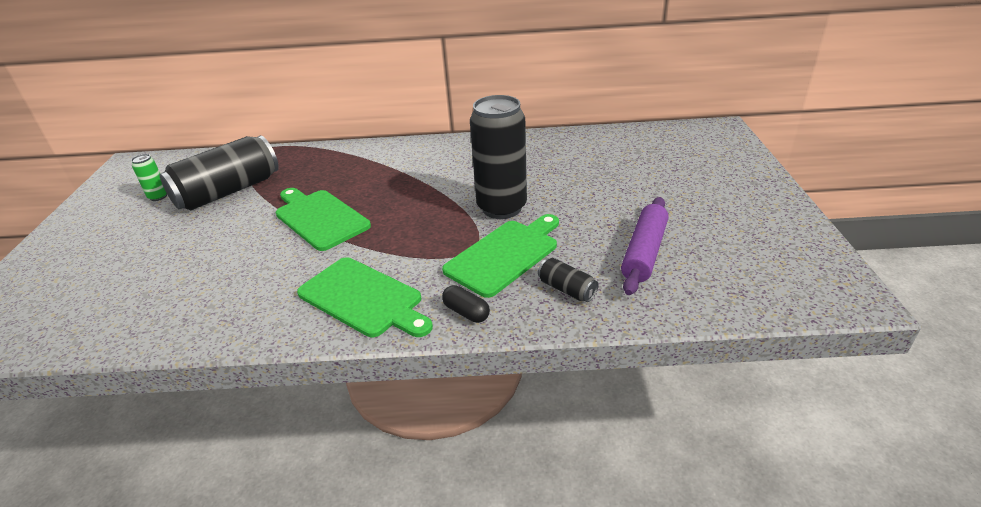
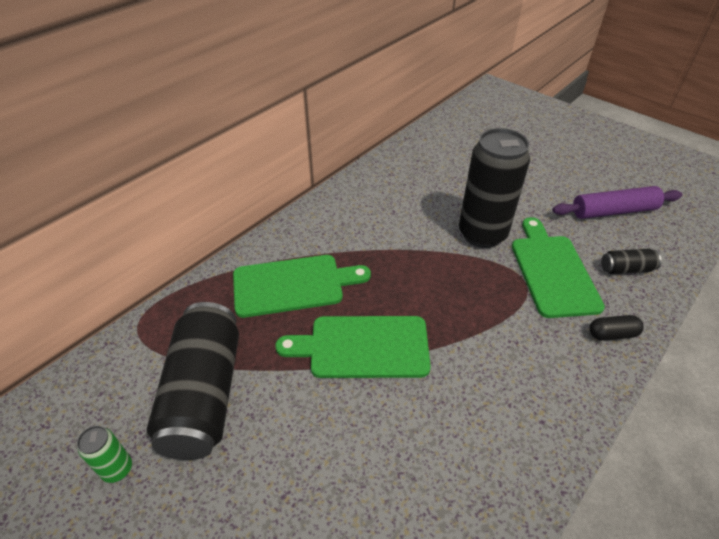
camera: 50 degrees left, 10 degrees up
green cutting board [297,257,433,337] -> green cutting board moved to [233,255,371,318]
purple rolling pin [621,197,668,295] -> purple rolling pin turned 75 degrees counterclockwise [552,186,682,219]

